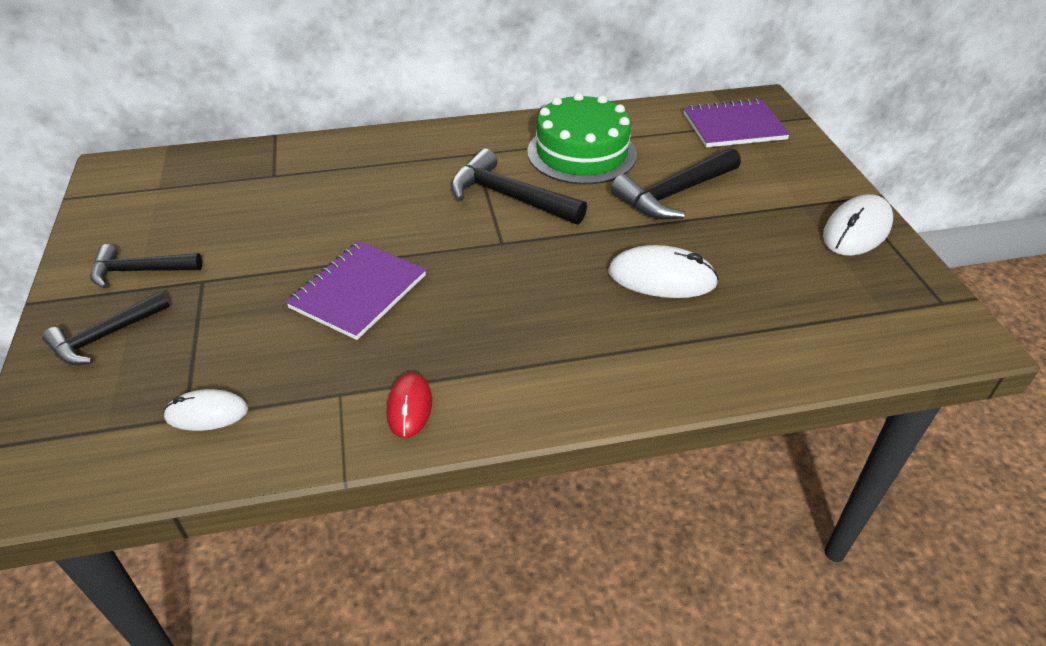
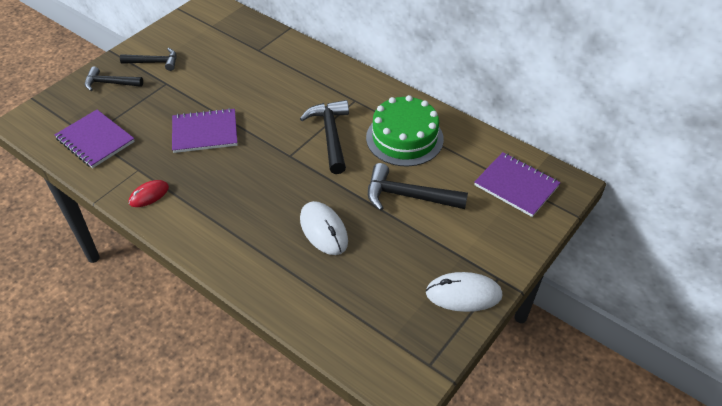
camera: 50 degrees right, 5 degrees up
black hammer [90,244,202,289] -> black hammer turned 135 degrees clockwise [120,48,177,71]
white mouse [163,389,248,431] -> purple notebook [54,110,135,168]

